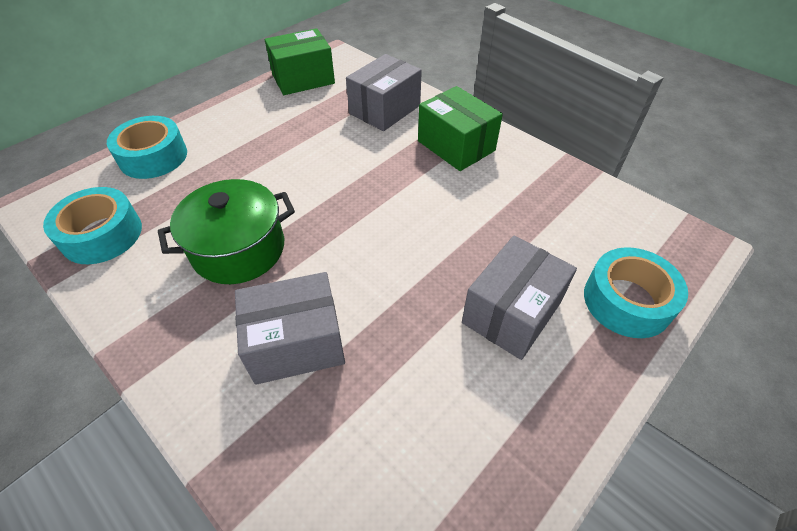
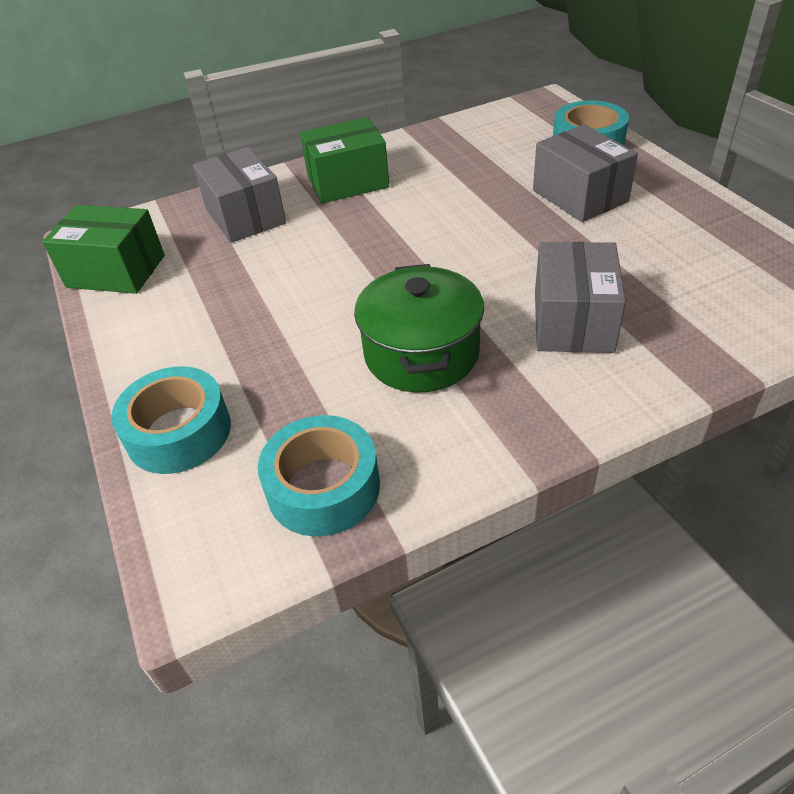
camera: 65 degrees left, 5 degrees down
green box [265,28,335,95] -> green box turned 75 degrees counterclockwise [42,205,165,294]

